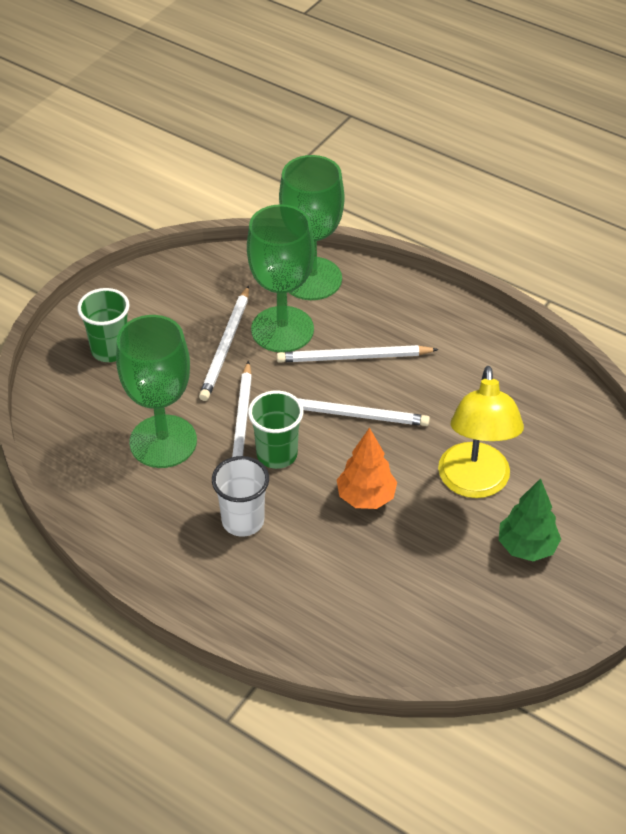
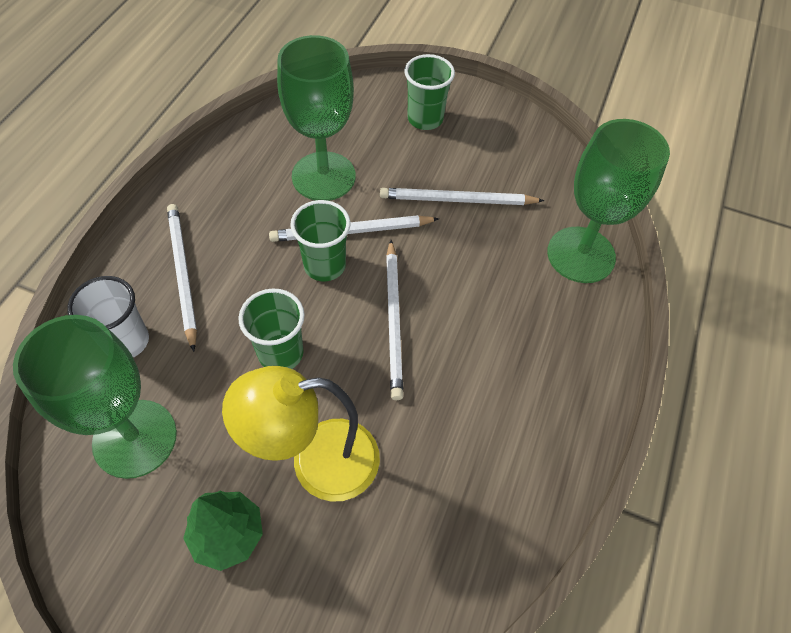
camera: 75 degrees right, 10 degrees up
white cup [212,456,269,537] -> white cup moved to [67,276,149,357]
green goblet [247,204,315,352] -> green goblet moved to [13,315,177,479]
white pencil [277,345,439,363] -> white pencil moved to [167,204,197,352]
orange tree [337,427,397,509] -> green cup [238,289,305,369]

